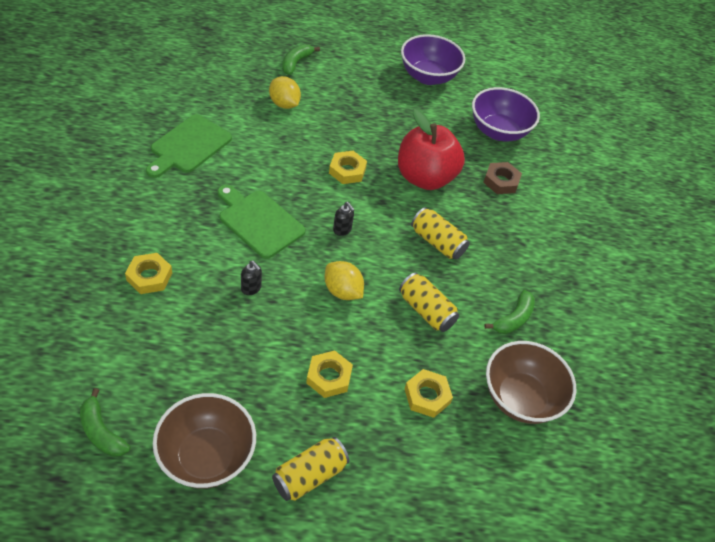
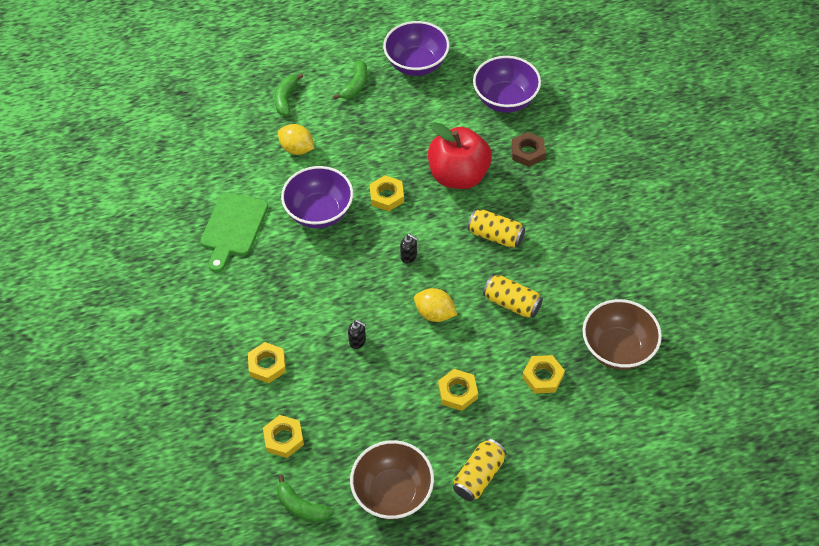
camera: 10 degrees left, 5 degrees up
green cutting board [218,185,305,259] -> none
green banana [484,290,535,334] -> green banana moved to [333,61,368,99]
none -> yellow nut [263,415,304,458]
none -> purple bowl [281,166,353,228]

